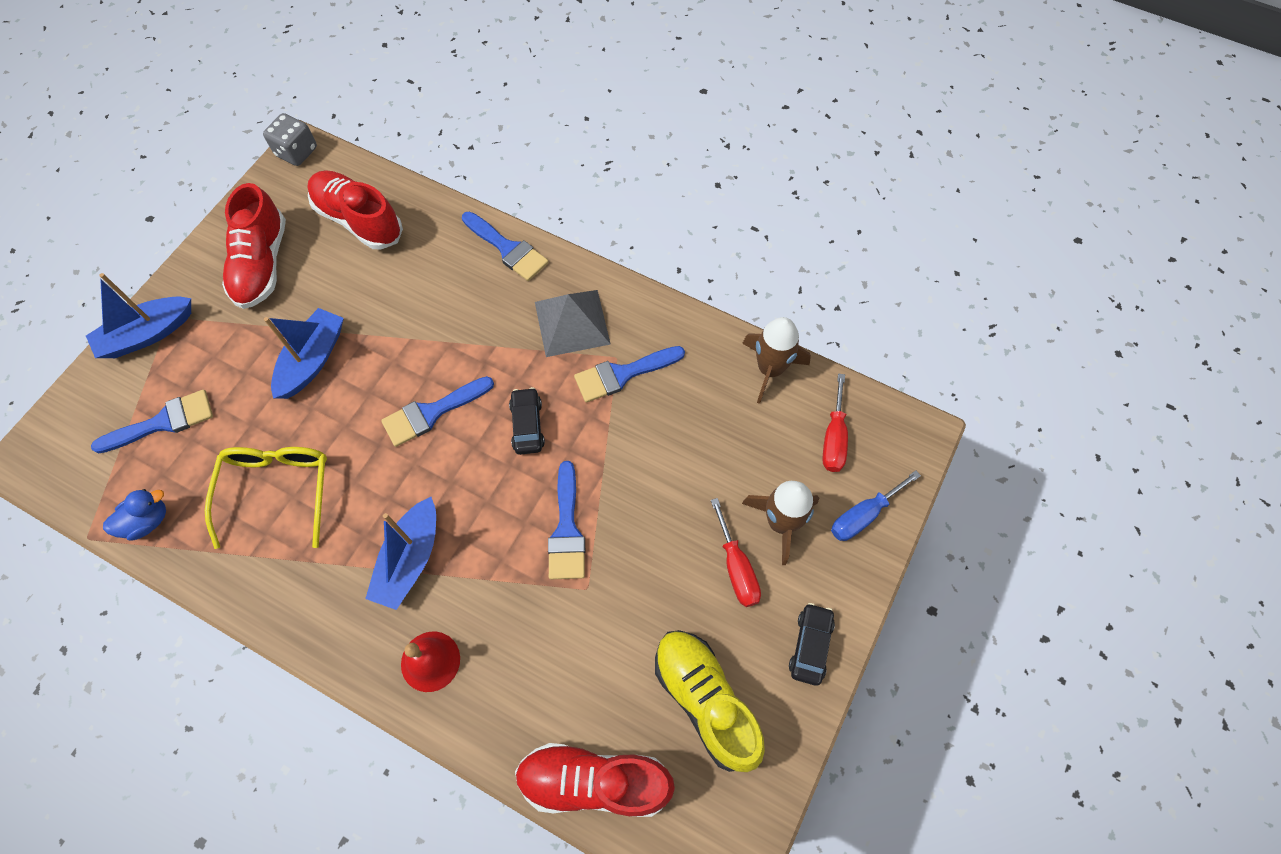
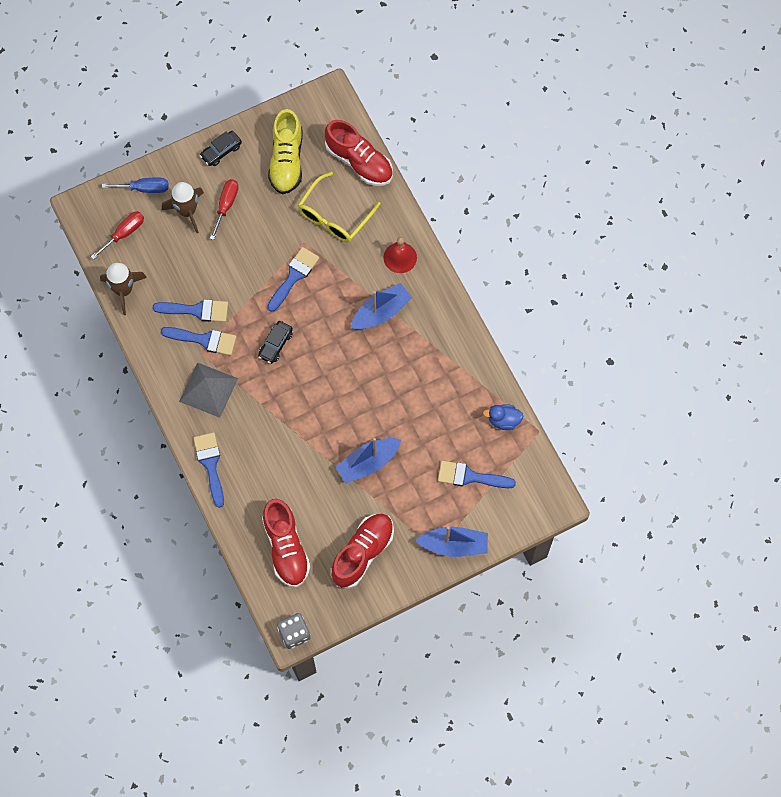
camera: 145 degrees left, 5 degrees up
yellow glasses [205,447,327,549] -> yellow glasses moved to [298,172,381,242]
blue brush [381,376,494,447] -> blue brush moved to [153,299,228,322]

